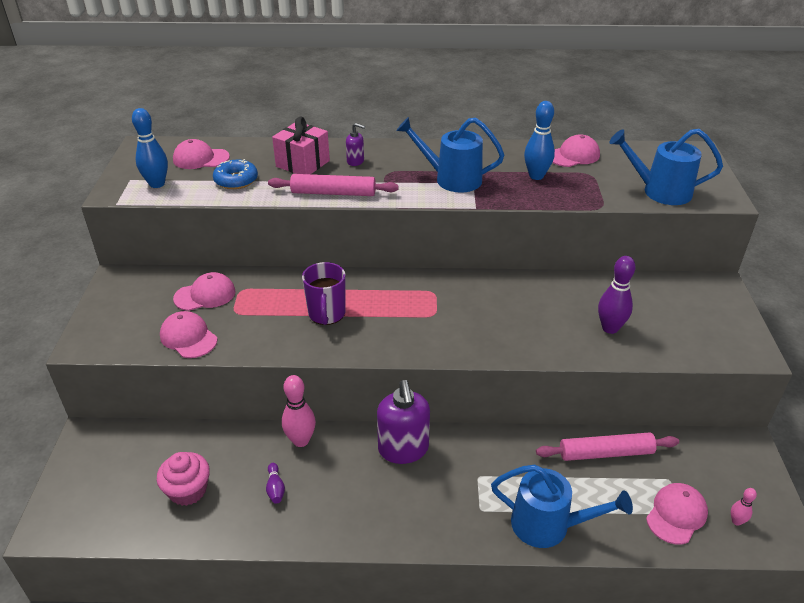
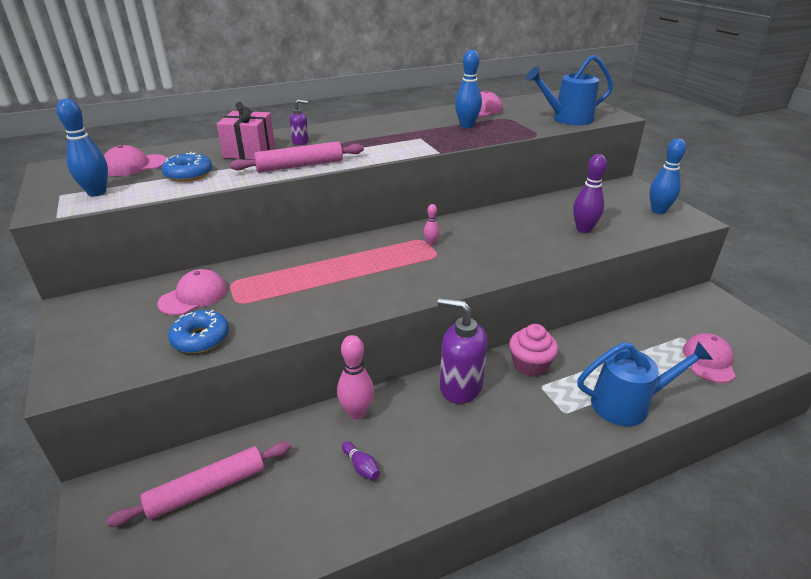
camera: 25 degrees left, 5 degrees down
pink cupcake [157,452,210,506] -> pink cupcake moved to [509,324,558,376]
pink cap [160,311,217,358] -> blue donut [168,310,229,353]
purple mug [302,262,346,325] -> none
purple soap dispenser [377,380,430,464] -> purple soap dispenser turned 150 degrees clockwise [437,298,488,404]
blue watering can [396,117,504,193] -> none
pink rolling pin [536,432,679,461] -> pink rolling pin moved to [106,442,291,527]
pink bowling pin [731,488,757,526] -> pink bowling pin moved to [424,204,440,245]
none -> blue bowling pin [649,139,686,214]

